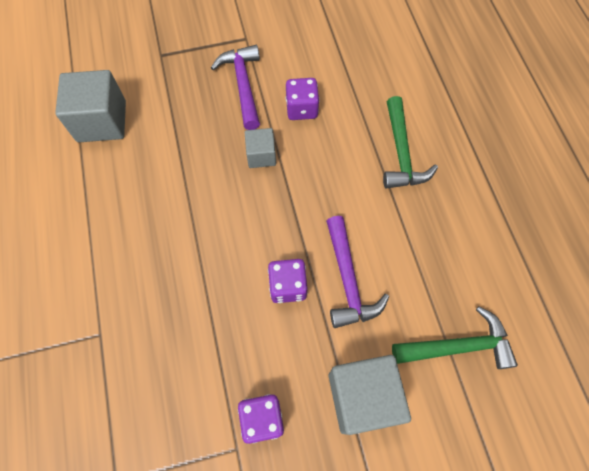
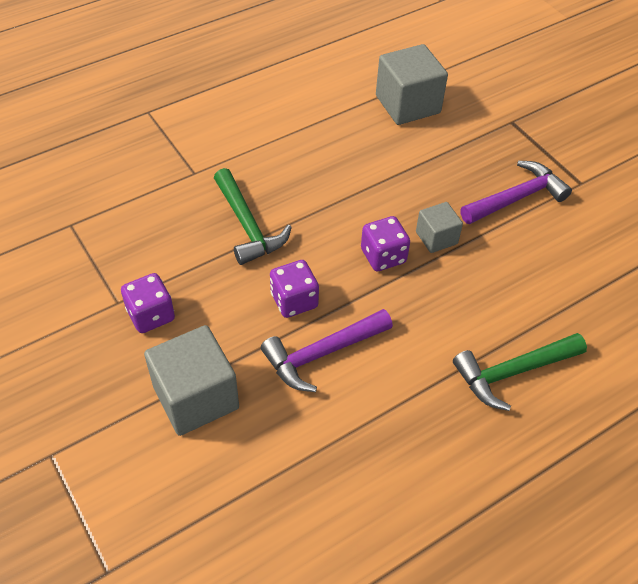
camera: 70 degrees right, 15 degrees down
purple dice [286,78,319,120] -> purple dice moved to [361,216,410,271]
green hammer [392,306,518,369] -> green hammer moved to [214,168,292,265]

